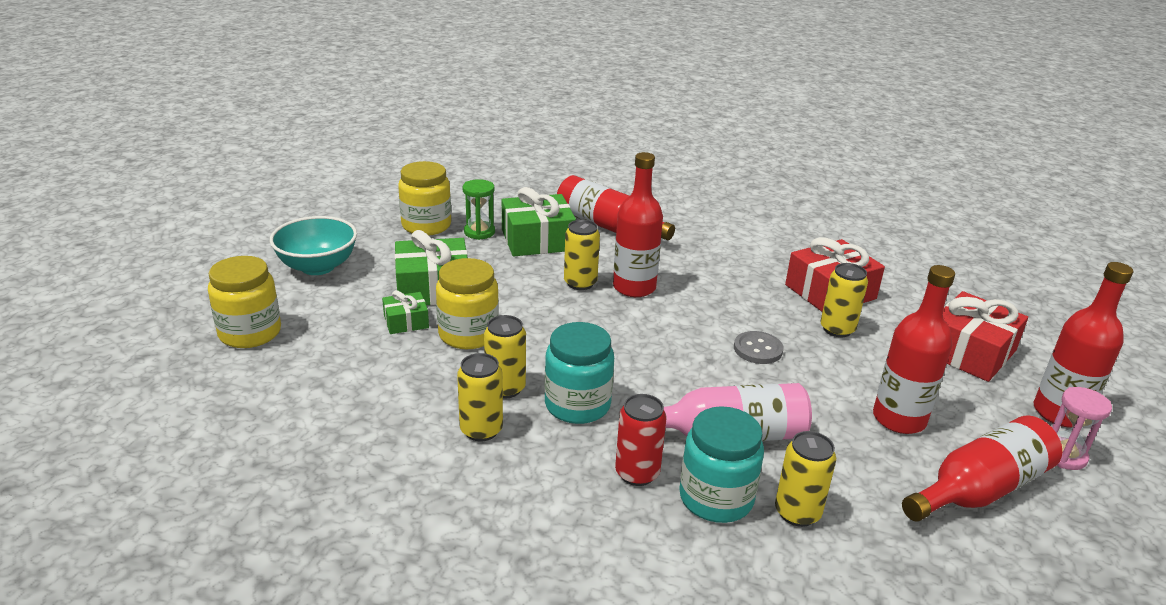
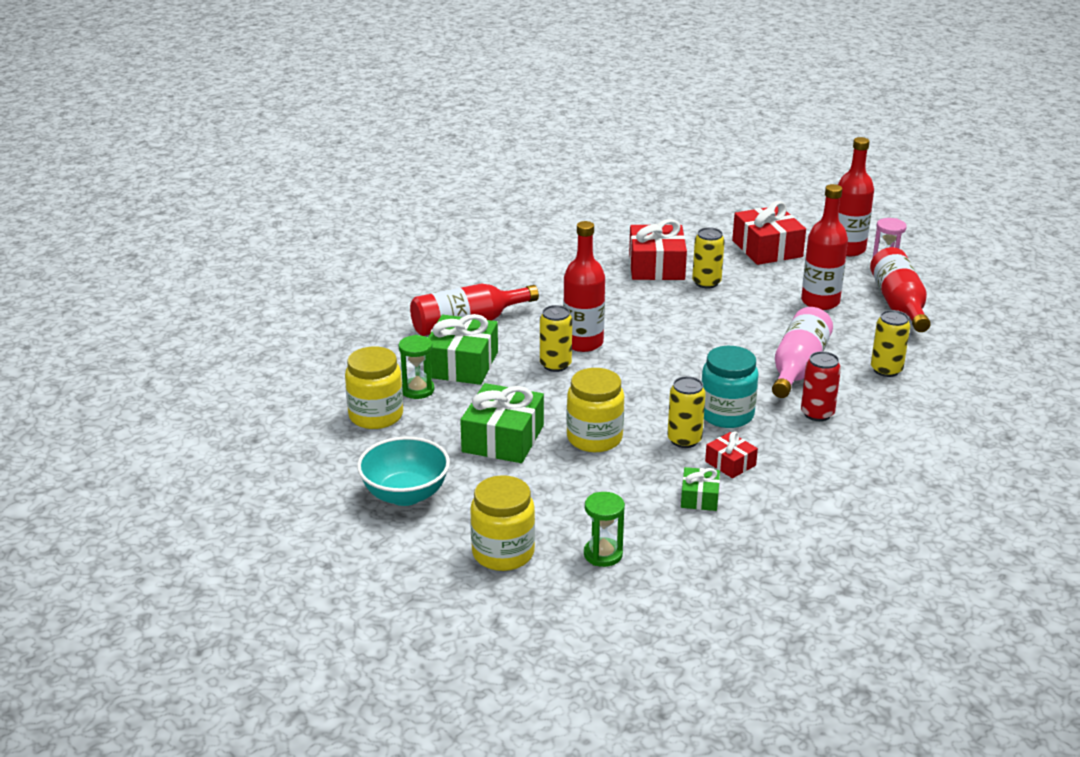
camera: 60 degrees left, 0 degrees up
green gift [382,290,429,334] -> green gift moved to [681,467,720,511]
yellow can [457,353,503,441] -> red gift [705,431,758,478]
turquoise jar [679,406,764,523] -> none
grey button [734,331,784,364] -> none
none -> green hourglass [584,492,625,567]

